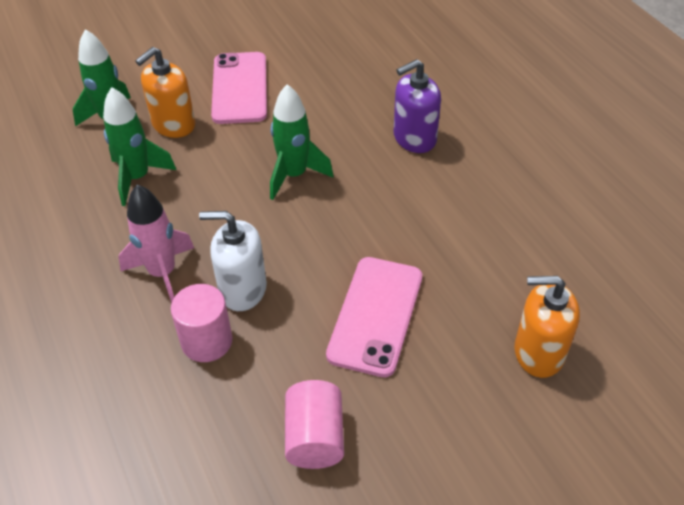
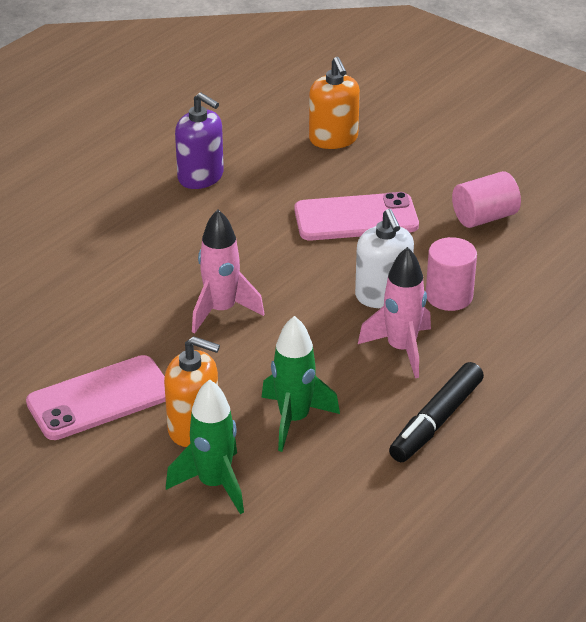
camera: 115 degrees left, 10 degrees down
green rocket [270,84,334,200] -> pink rocket [192,210,265,333]
purple soap dispenser [394,59,441,153] -> purple soap dispenser moved to [175,93,224,189]
none -> black marker [389,362,484,462]

